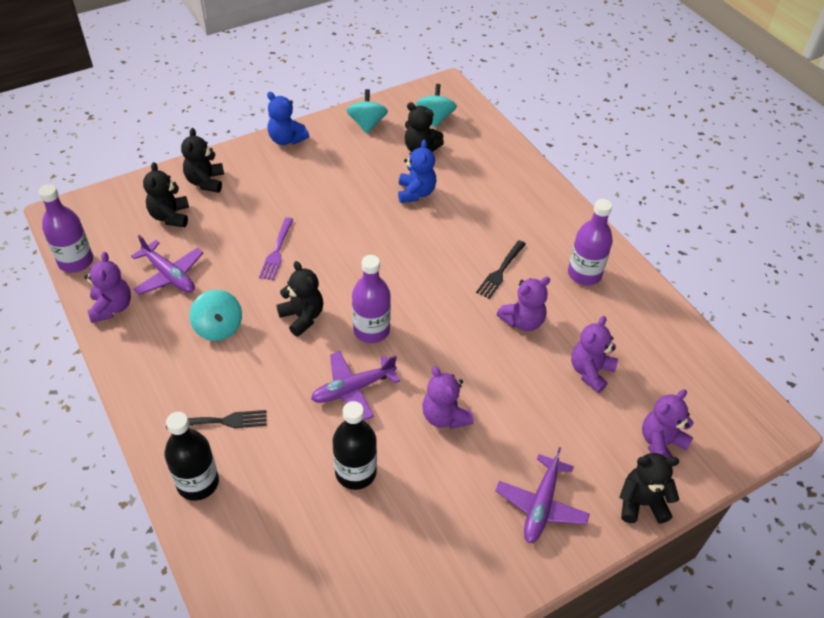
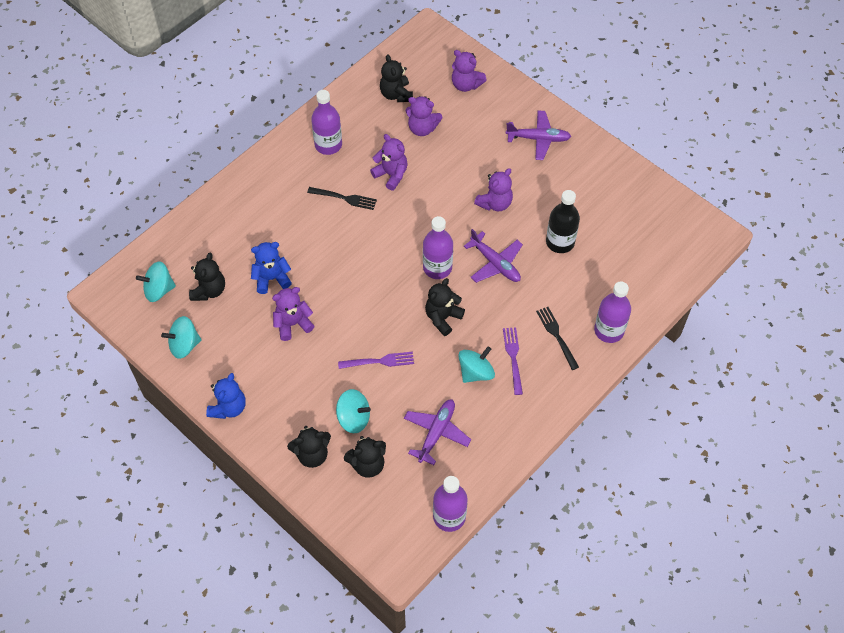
camera: 105 degrees left, 10 degrees up
purple teddy bear [84,252,131,323] -> purple teddy bear moved to [272,287,314,341]
black bottle [164,412,219,501] -> purple bottle [594,281,631,343]
black teddy bear [620,453,679,524] -> black teddy bear moved to [380,55,413,102]
none -> turquoise spinning top [336,389,371,433]
none -> purple fork [503,327,523,395]

